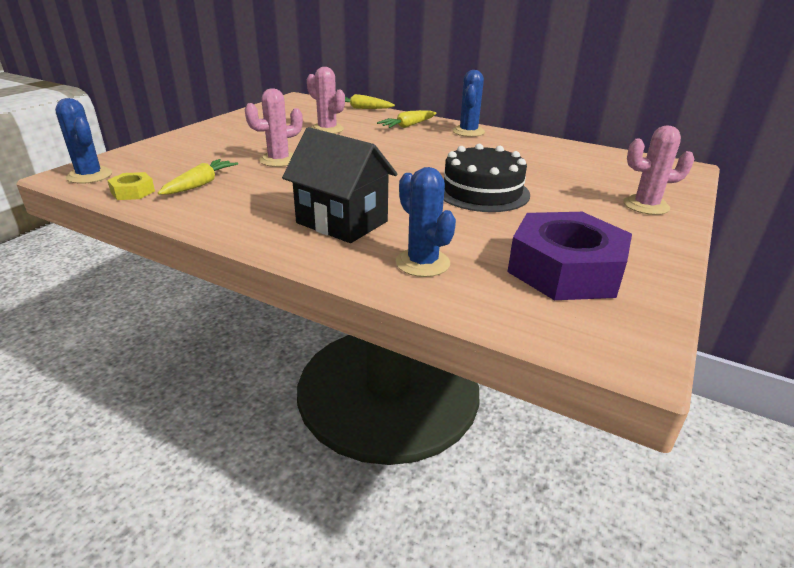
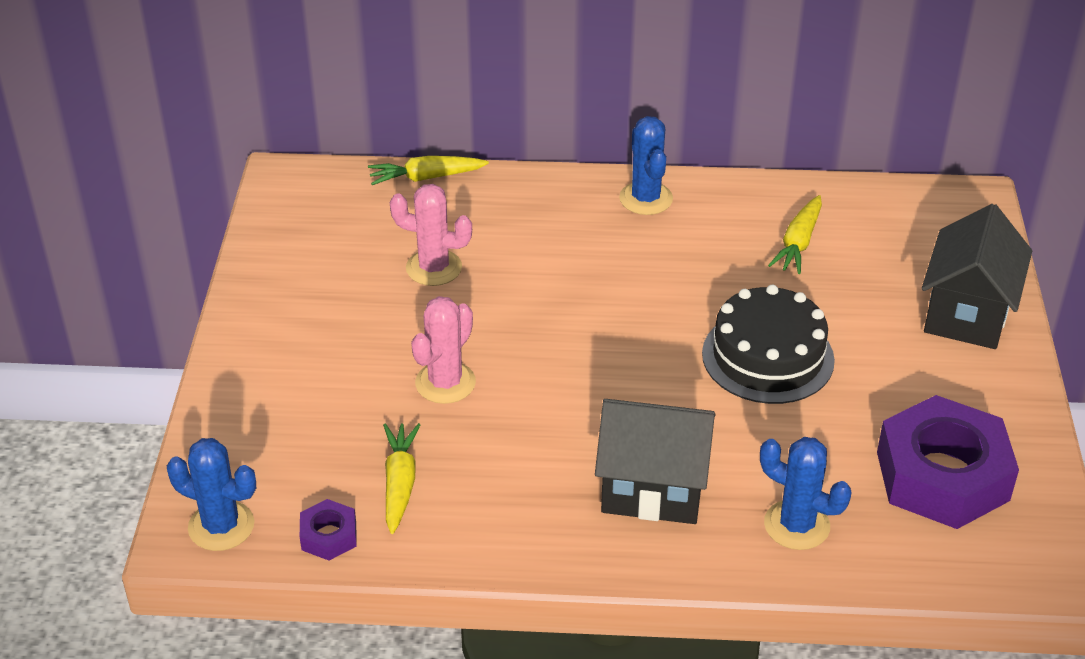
camera: 25 degrees left, 10 degrees up
yellow nut [107,172,155,200] -> purple nut [300,499,357,561]
yellow carrot [377,110,436,128] -> yellow carrot moved to [768,195,822,274]
pink cactus [623,125,694,215] -> black house [922,204,1032,349]

